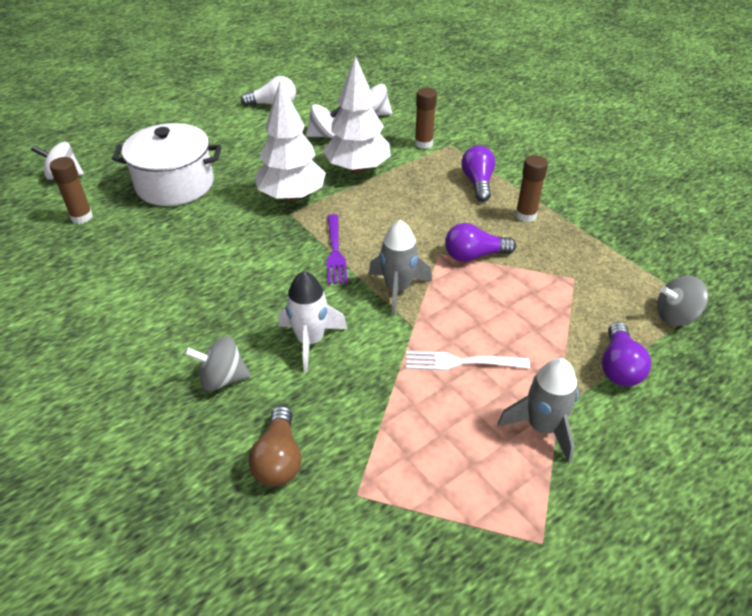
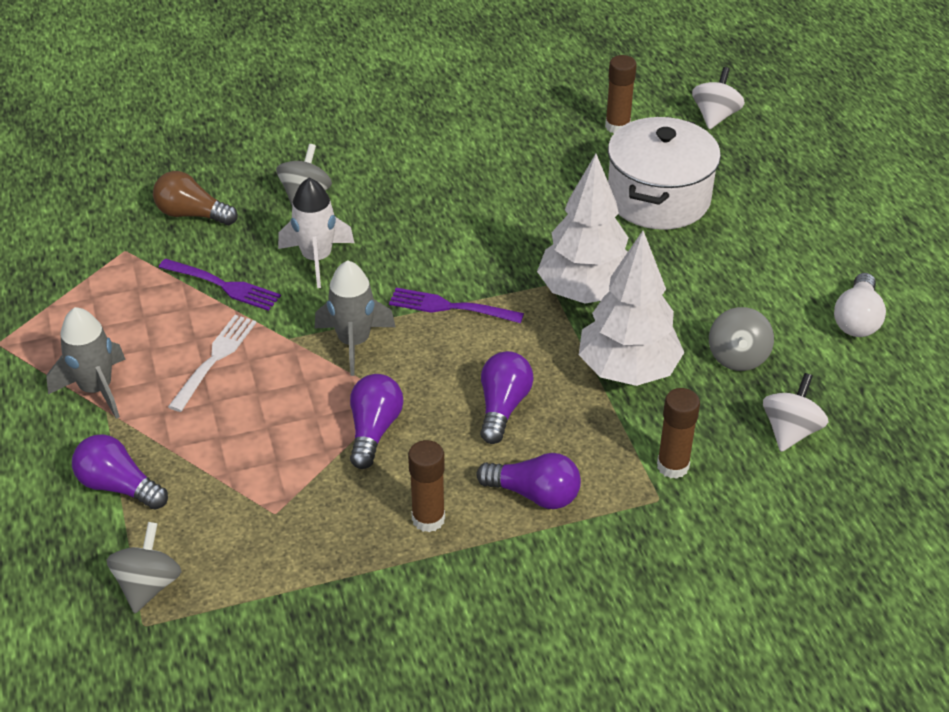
camera: 110 degrees right, 0 degrees up
white spinning top [306,104,341,138] -> grey spinning top [709,307,774,371]
none -> purple fork [159,259,281,311]
none -> purple light bulb [480,351,534,444]

